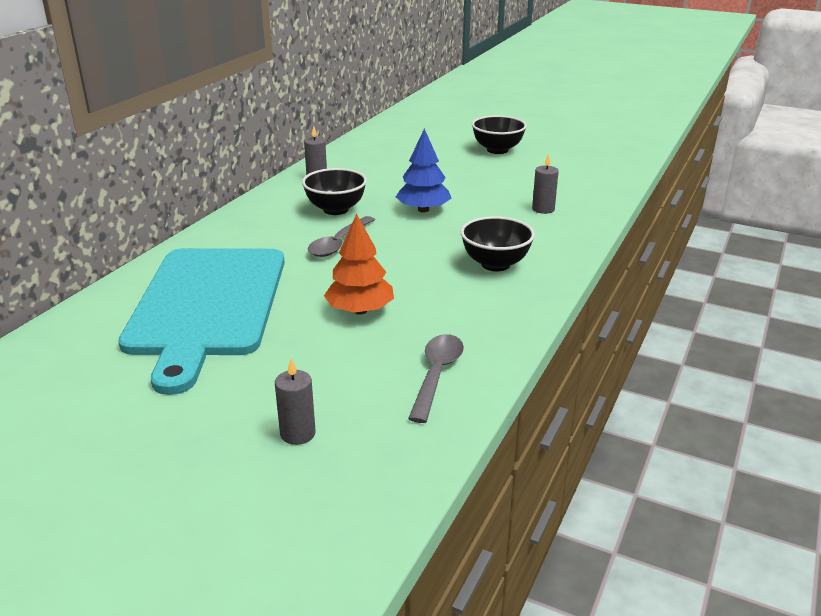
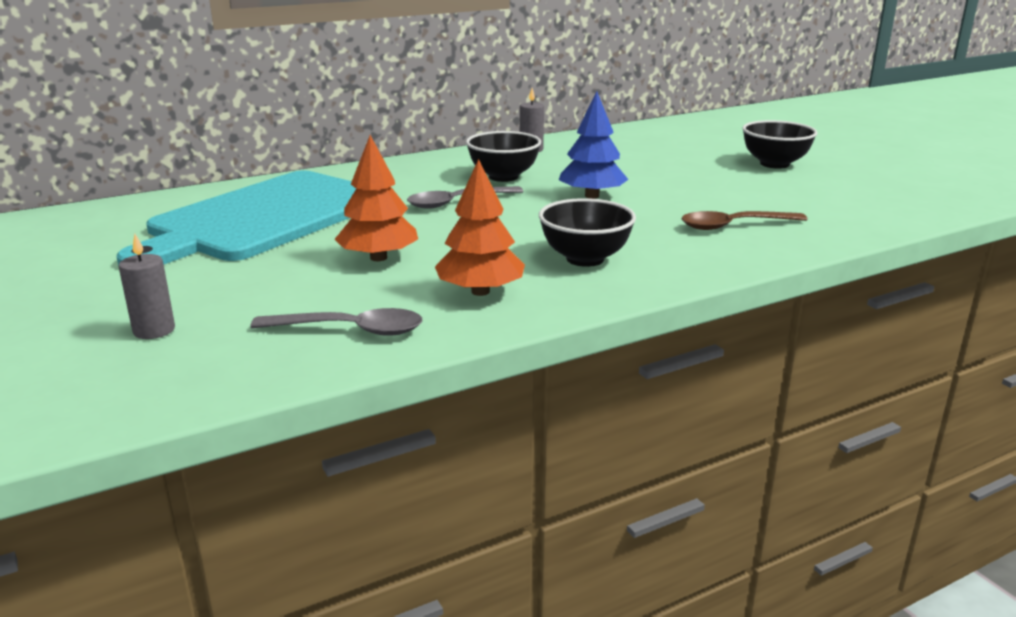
camera: 35 degrees right, 5 degrees down
grey spoon [408,334,464,423] -> grey spoon turned 45 degrees clockwise [250,308,422,336]
grey candle [532,153,559,214] -> brown spoon [681,211,808,230]
none -> orange tree [435,159,525,296]

